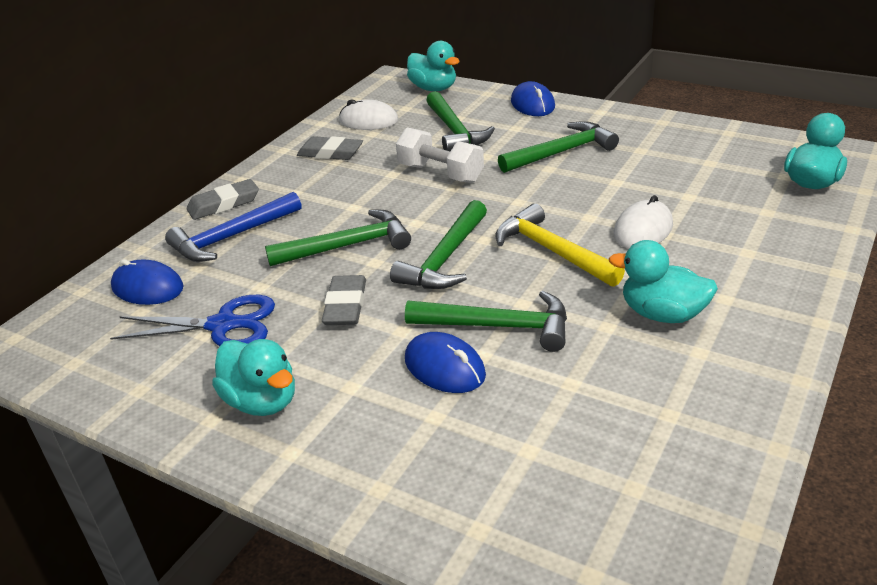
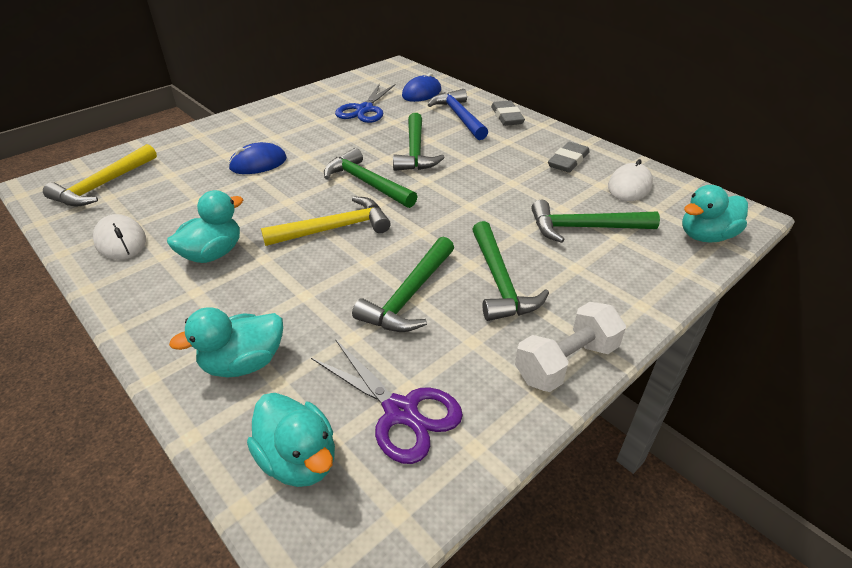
camera: 105 degrees right, 5 degrees up
turquoise duck [212,339,295,416] -> turquoise duck moved to [169,307,283,378]
grey eraser [322,275,366,325] -> none
white dumbbell [396,127,484,183] -> white dumbbell moved to [515,302,626,392]
green hammer [405,291,567,352] -> green hammer moved to [352,237,454,332]
blue mouse [511,81,555,116] -> none
white mouse [614,195,673,249] -> white mouse moved to [93,214,146,260]
none -> yellow hammer [43,144,157,206]
none -> purple scissors [311,339,463,464]

